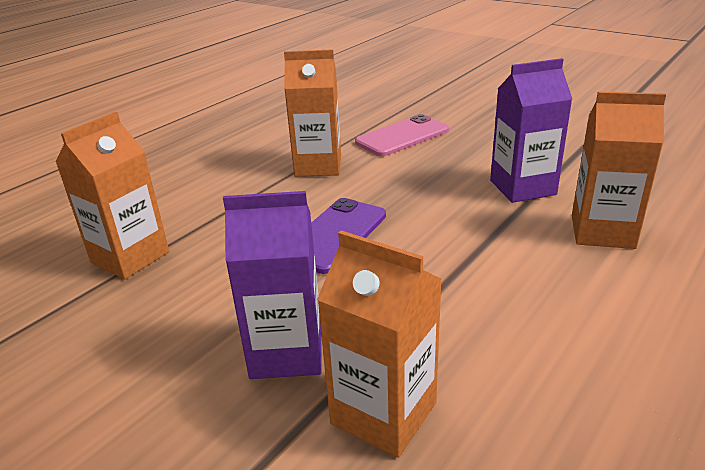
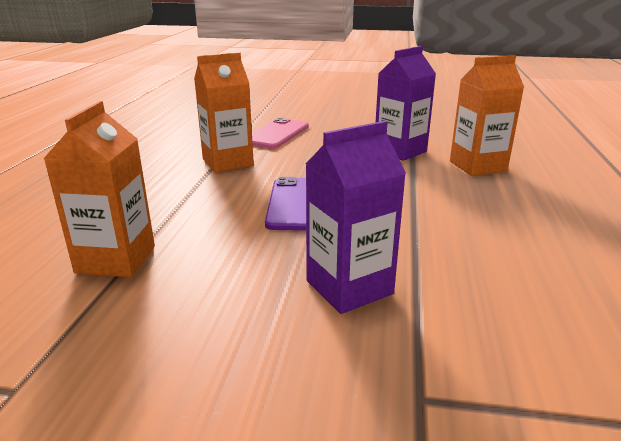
camera: 30 degrees left, 5 degrees down
orange carton [317,230,442,458] -> none

